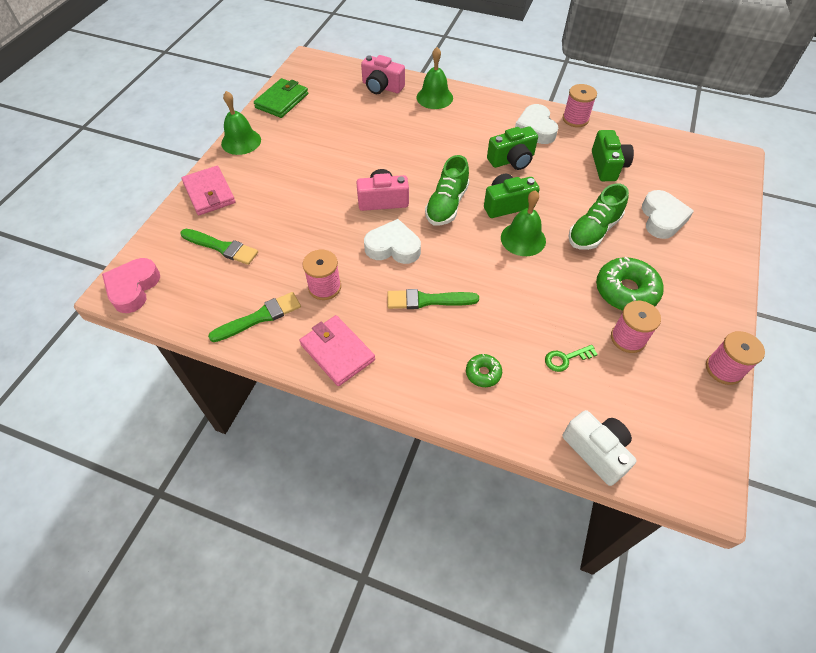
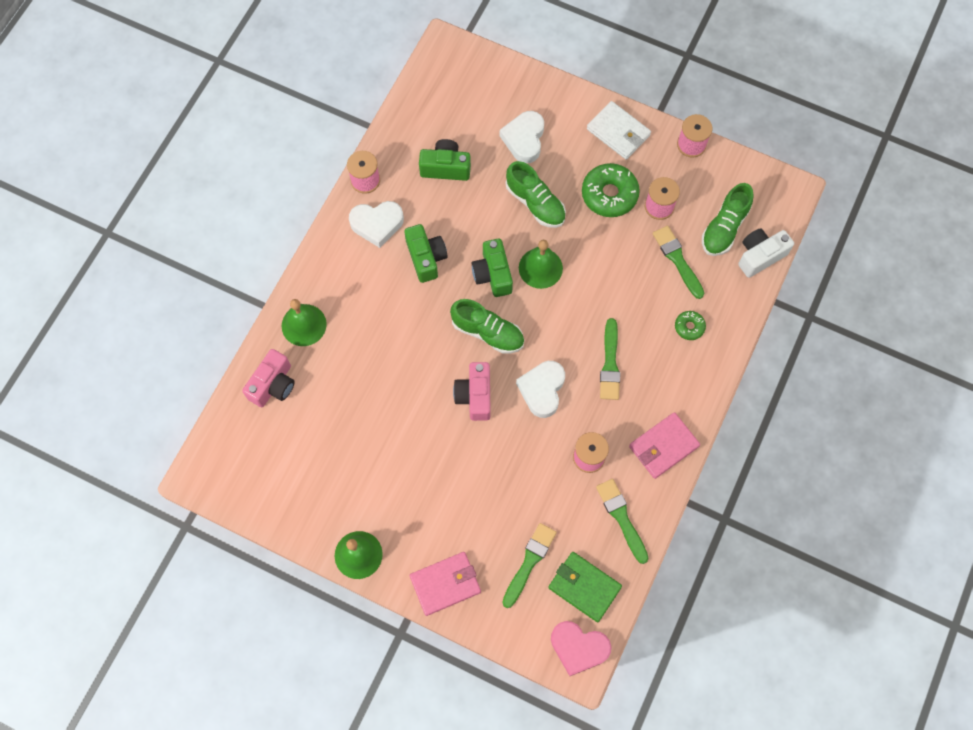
camera: 85 degrees left, 15 degrees up
green wallet [254,78,308,118] -> green wallet moved to [548,552,622,622]
green key [545,345,598,372] -> green brush [653,225,704,299]
white heart [642,190,694,239] -> white heart turned 90 degrees counterclockwise [500,111,544,163]
none -> white wallet [587,101,651,160]
none -> green shoe [702,183,754,256]

